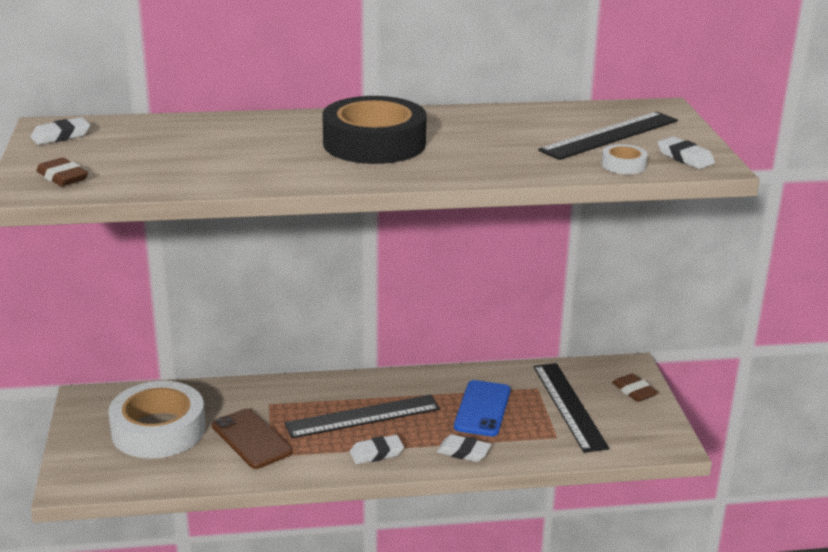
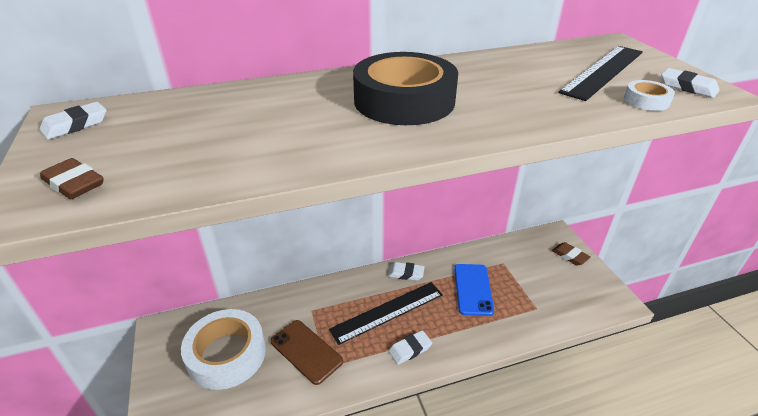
camera: 10 degrees left, 10 degrees up
white eraser [437,434,491,462] -> white eraser moved to [388,262,425,281]
black ruler [533,363,609,453] -> none

